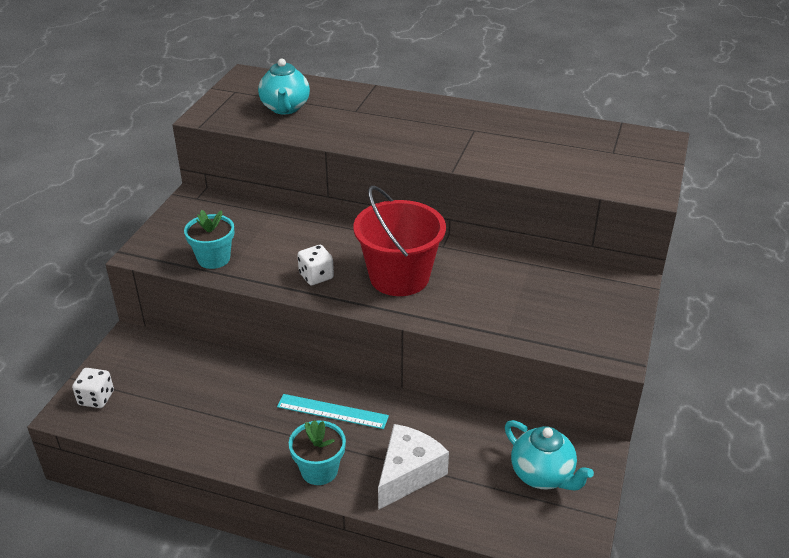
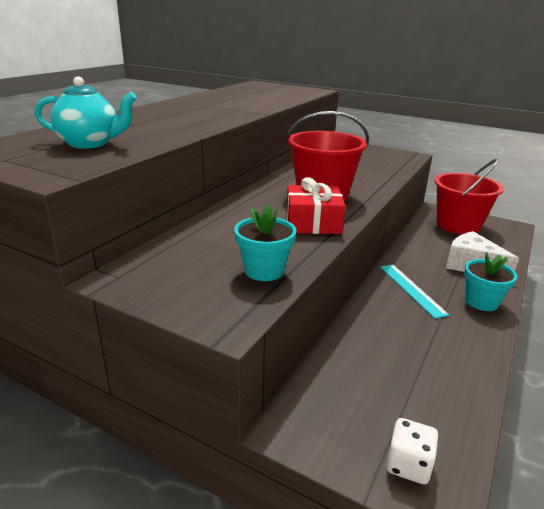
camera: 80 degrees left, 10 degrees down
turquoise ruler [277,394,389,429] -> turquoise ruler turned 45 degrees counterclockwise [380,265,449,319]
white dice [297,245,334,285] -> red gift [287,177,346,234]
turquoise teapot [505,420,594,491] -> red bucket [434,158,504,234]

